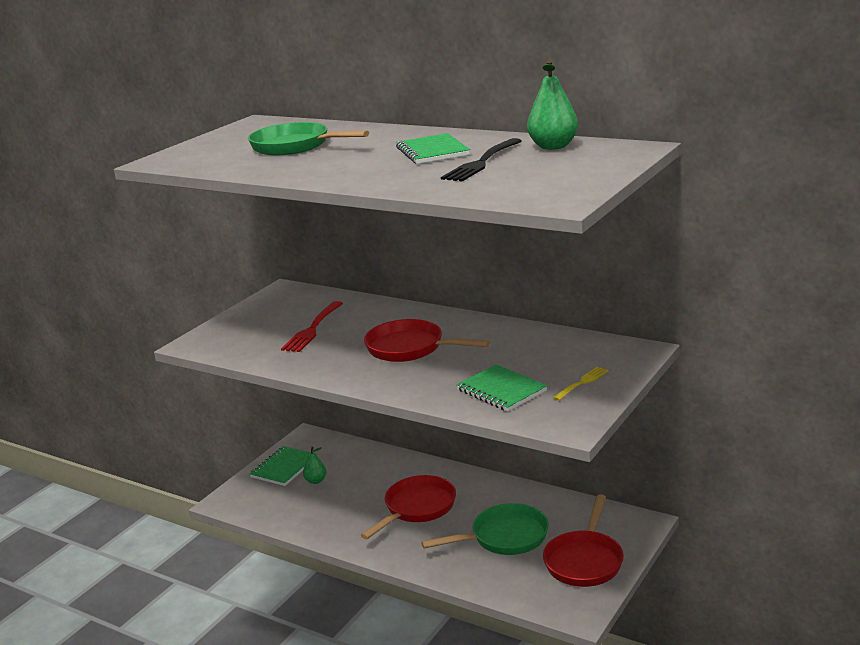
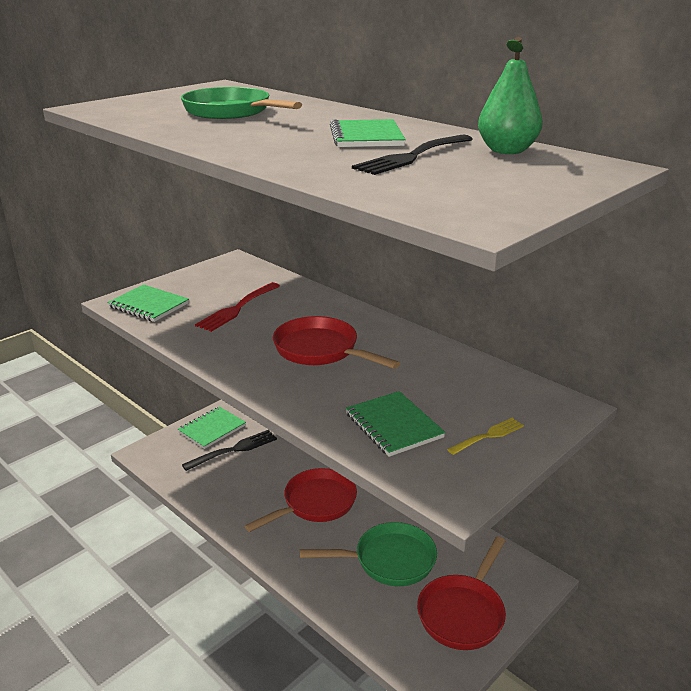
camera: 10 degrees right, 5 degrees up
green pear [303,447,326,484] -> black fork [182,430,277,471]
none -> green notebook [107,285,189,322]

